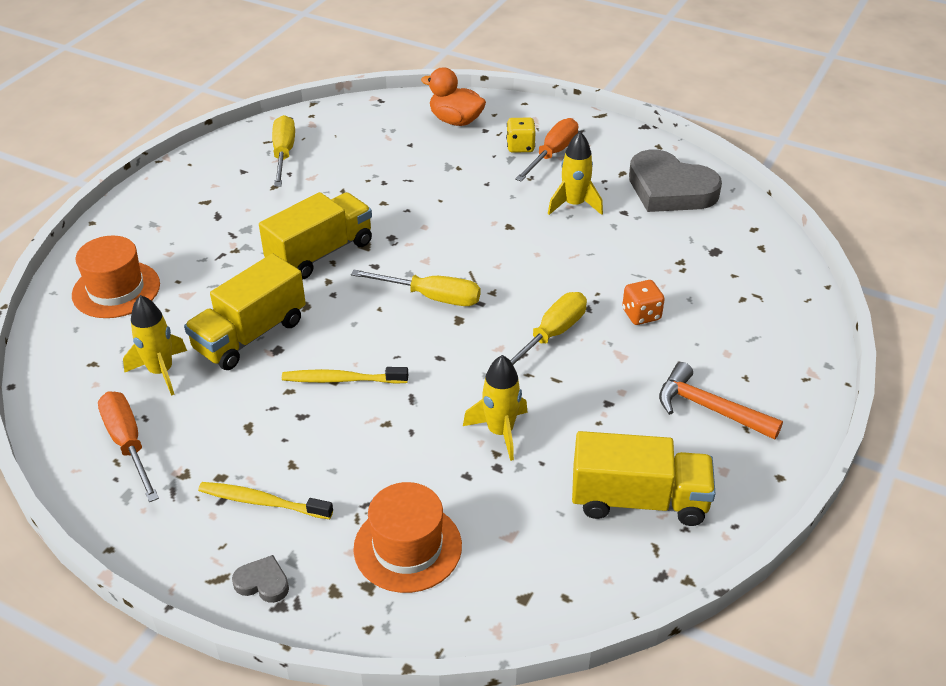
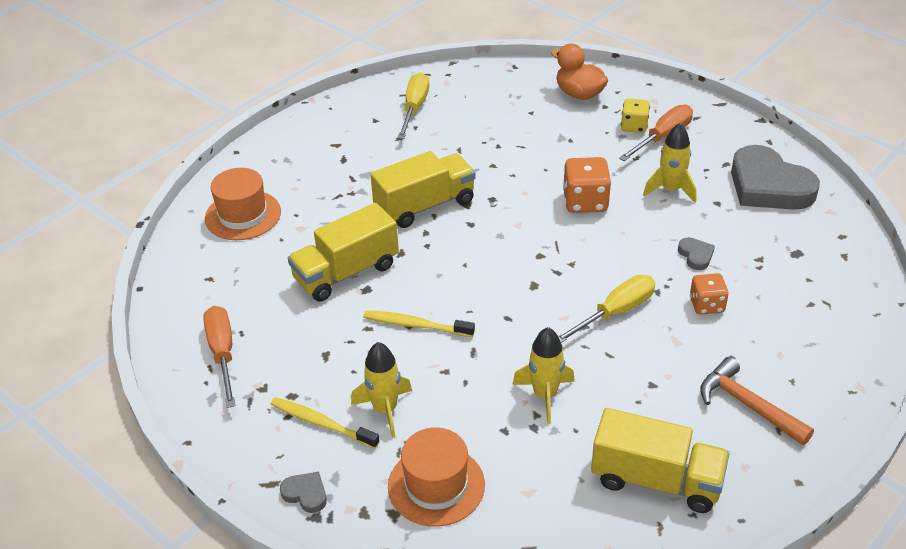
camera: 15 degrees right, 0 degrees up
yellow rocket [123,295,187,396] -> yellow rocket moved to [351,342,412,438]
yellow screwdriver [351,270,481,306] -> none
none -> orange dice [563,157,611,213]
none -> grey heart [678,237,715,270]

